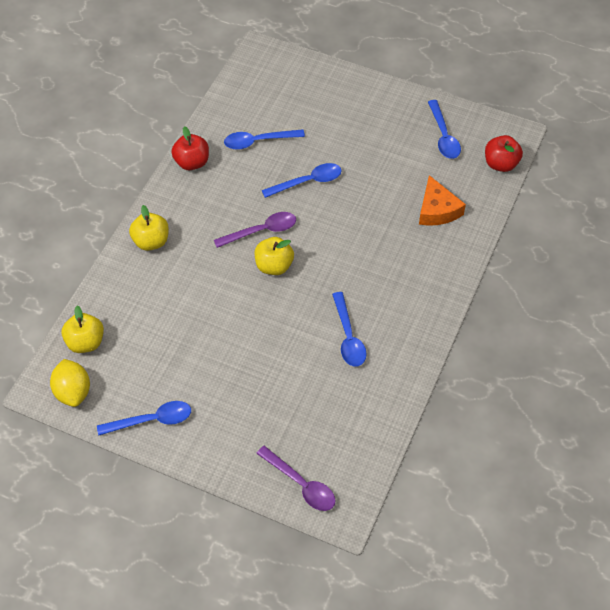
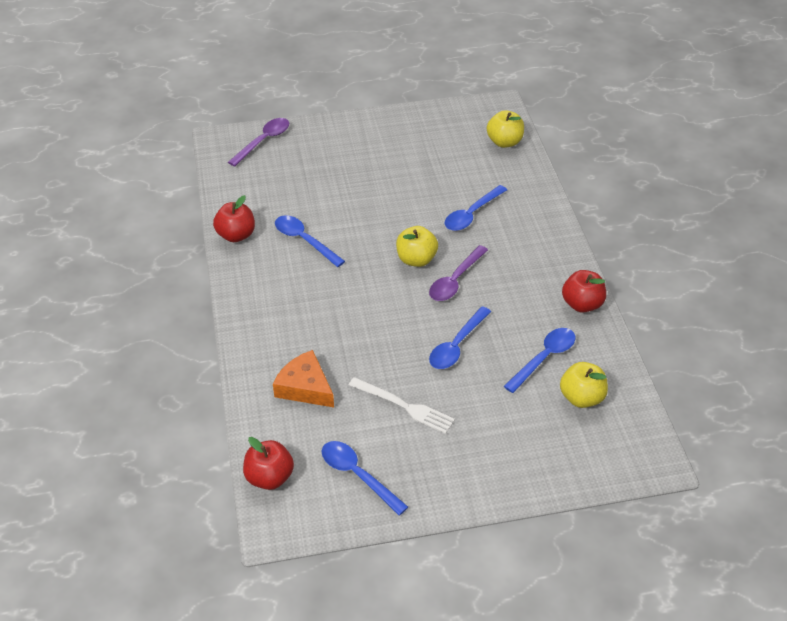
camera: 145 degrees right, 10 degrees down
yellow lemon [50,359,90,407] -> none
blue spoon [97,401,191,436] -> blue spoon moved to [445,185,507,231]
yellow apple [129,205,169,251] -> yellow apple moved to [560,362,608,408]
purple spoon [256,446,335,511] -> purple spoon turned 120 degrees clockwise [228,118,289,166]
none -> red apple [213,195,255,242]
none -> white fork [349,377,455,434]

